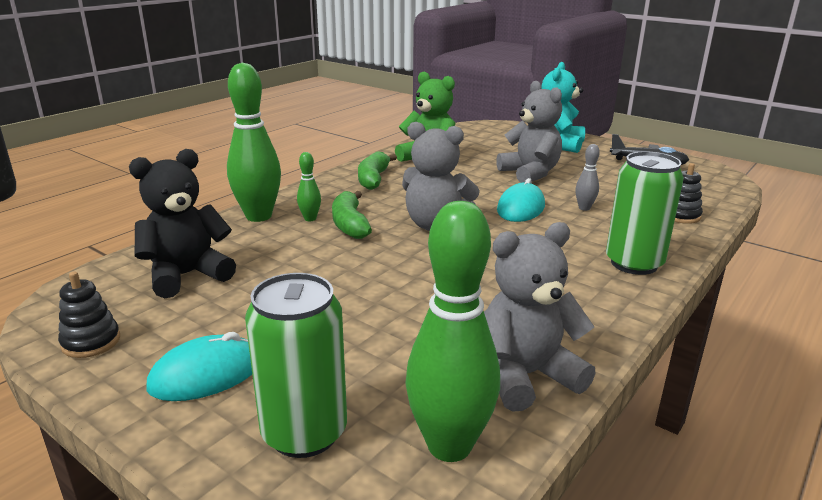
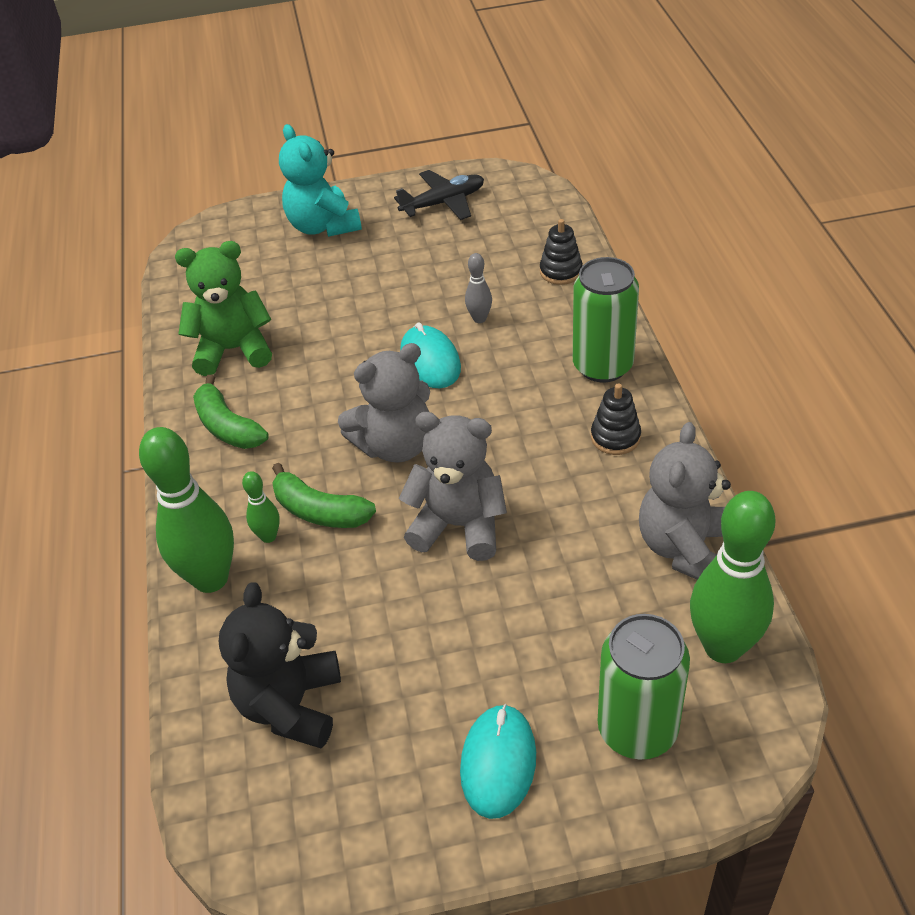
camera: 45 degrees left, 20 degrees up
black stacking toy [58,272,120,358] -> black stacking toy moved to [591,383,641,455]
grey teddy bear [496,81,562,183] -> grey teddy bear moved to [399,412,507,561]

